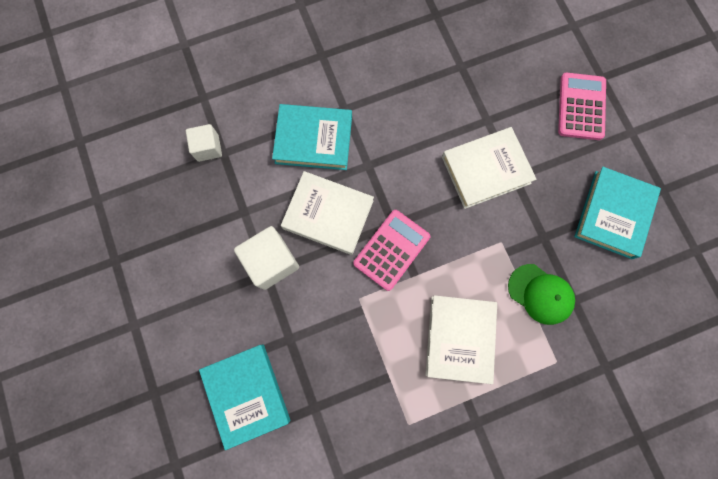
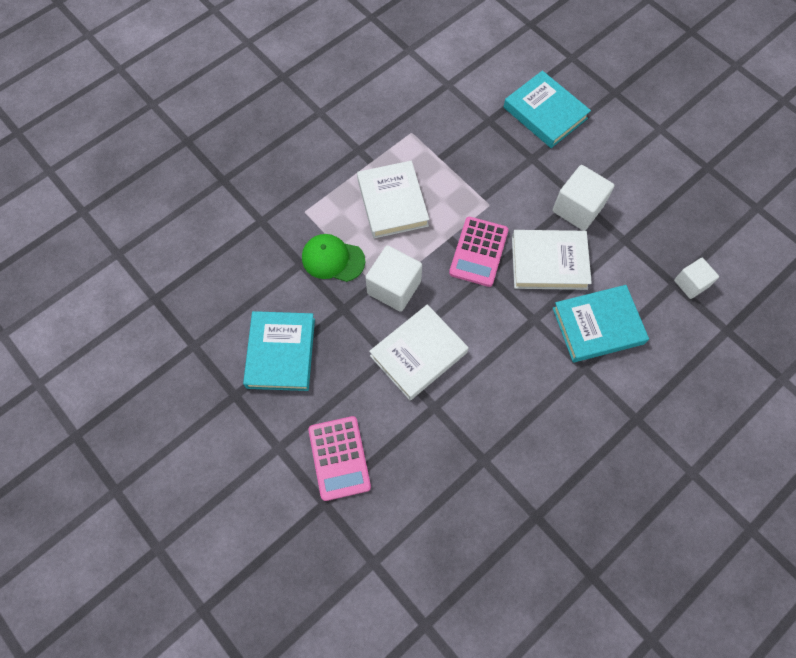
camera: 160 degrees right, 10 degrees down
none -> white cube [366,245,422,312]

